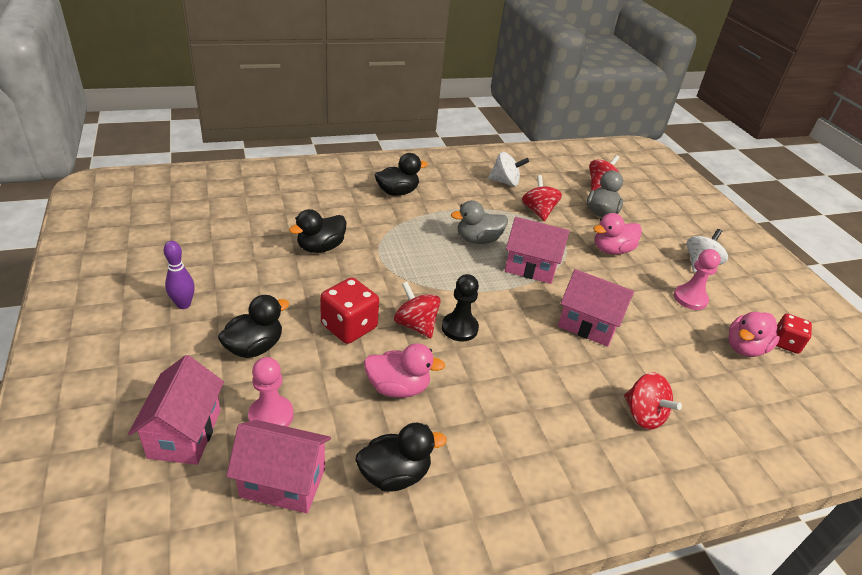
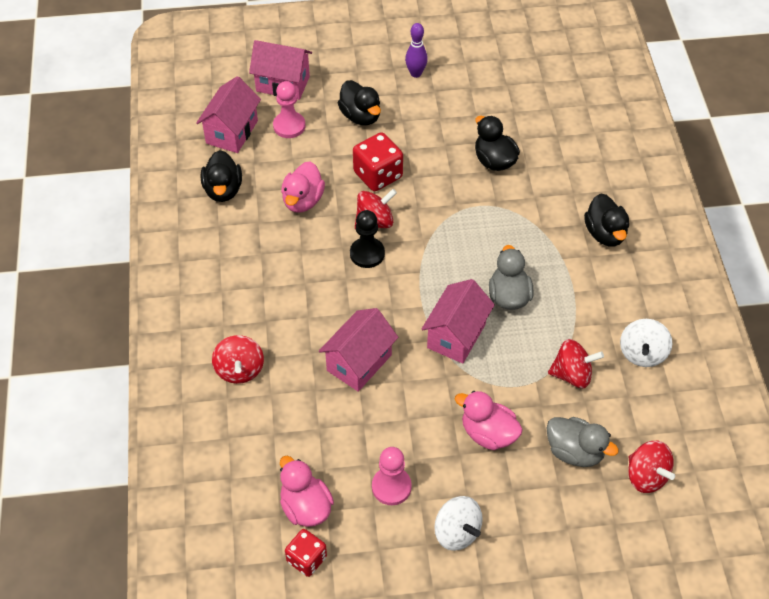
camera: 105 degrees right, 15 degrees up
pink duck [593,213,642,255] -> pink duck turned 45 degrees counterclockwise [455,391,523,450]
red spinning top [624,372,682,430] -> red spinning top turned 75 degrees counterclockwise [212,335,264,384]

